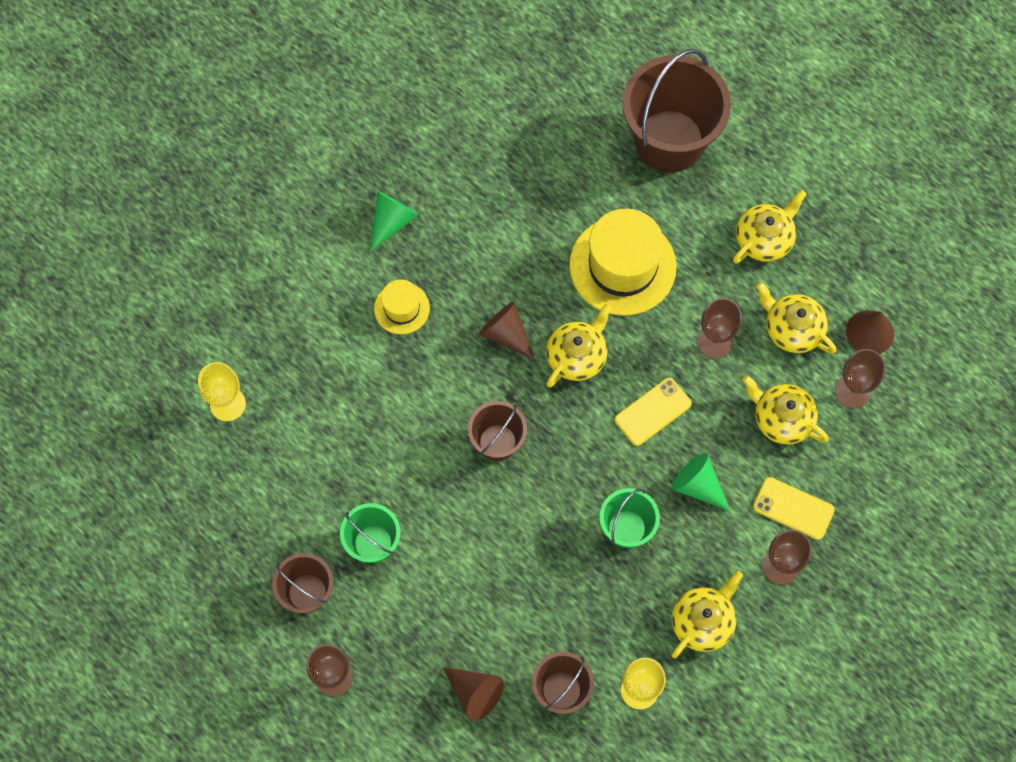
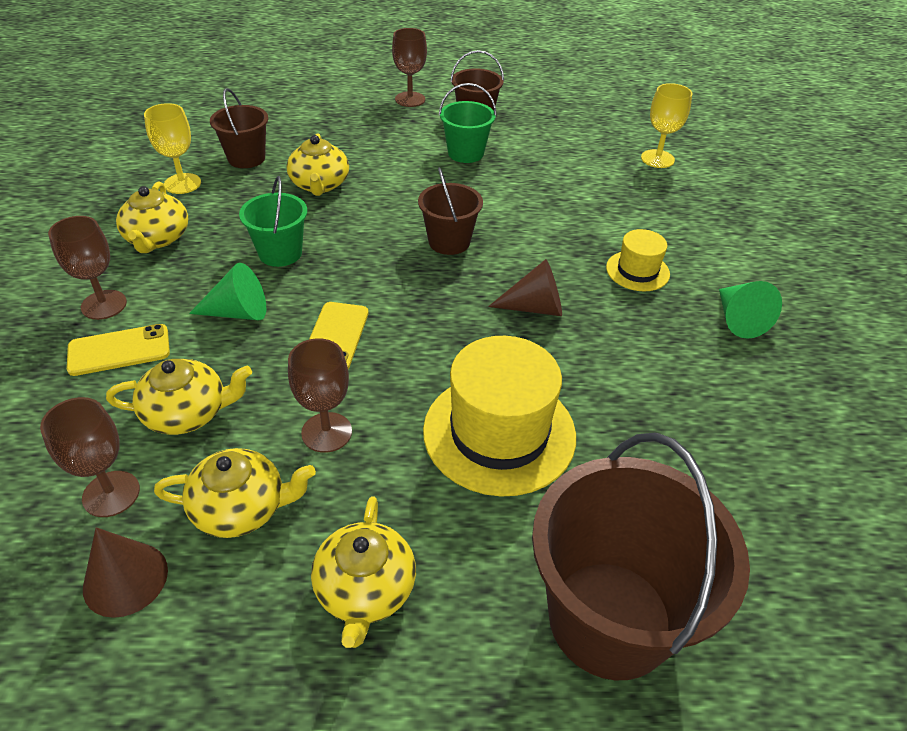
camera: 135 degrees right, 25 degrees down
brown cone [443,667,504,721] -> none
yellow teapot [546,303,612,387] -> yellow teapot moved to [287,133,349,196]

